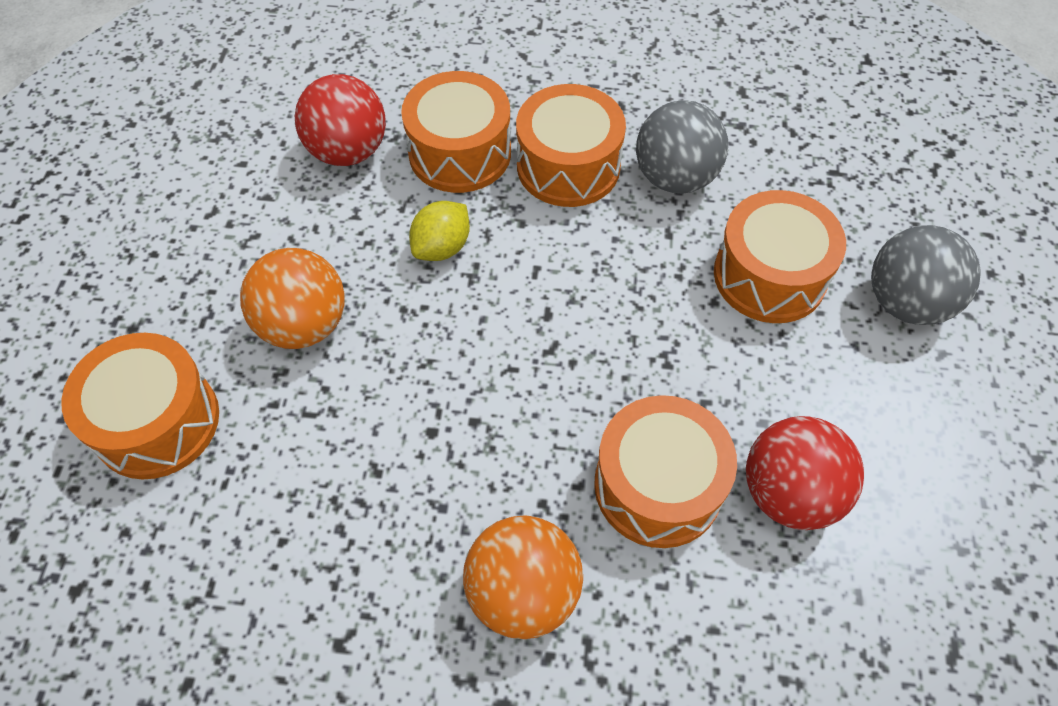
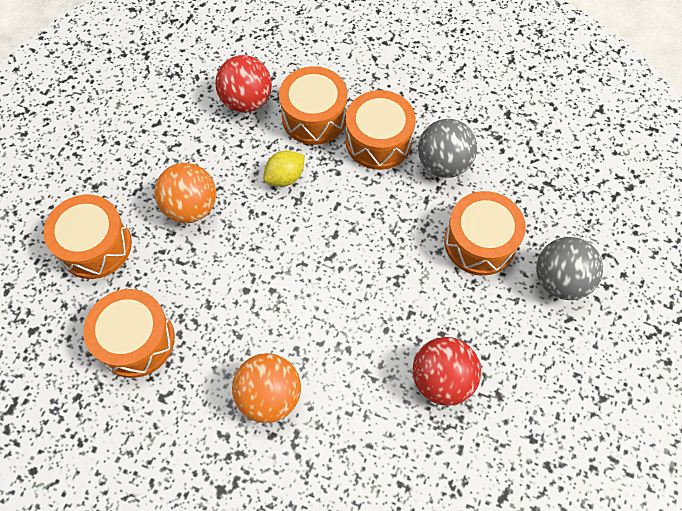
camera: 15 degrees right, 5 degrees up
orange drum [594,395,737,548] -> orange drum moved to [83,289,175,378]

